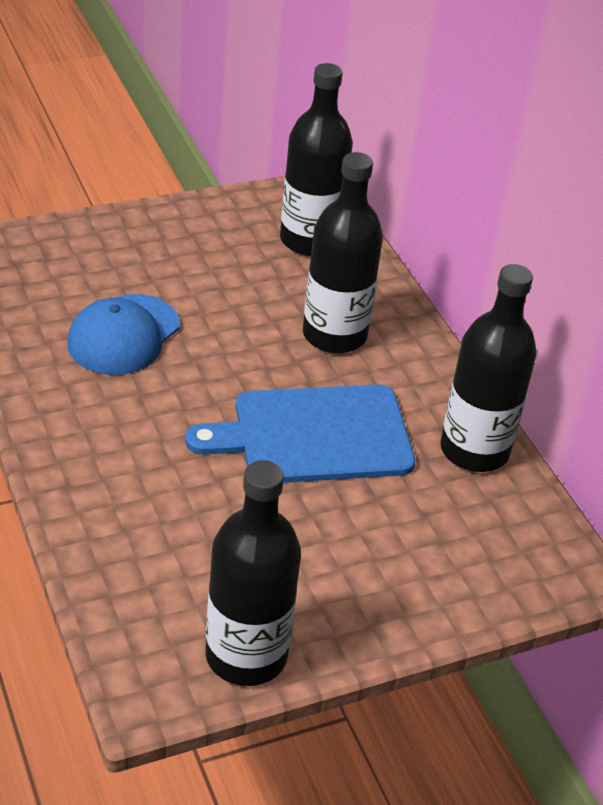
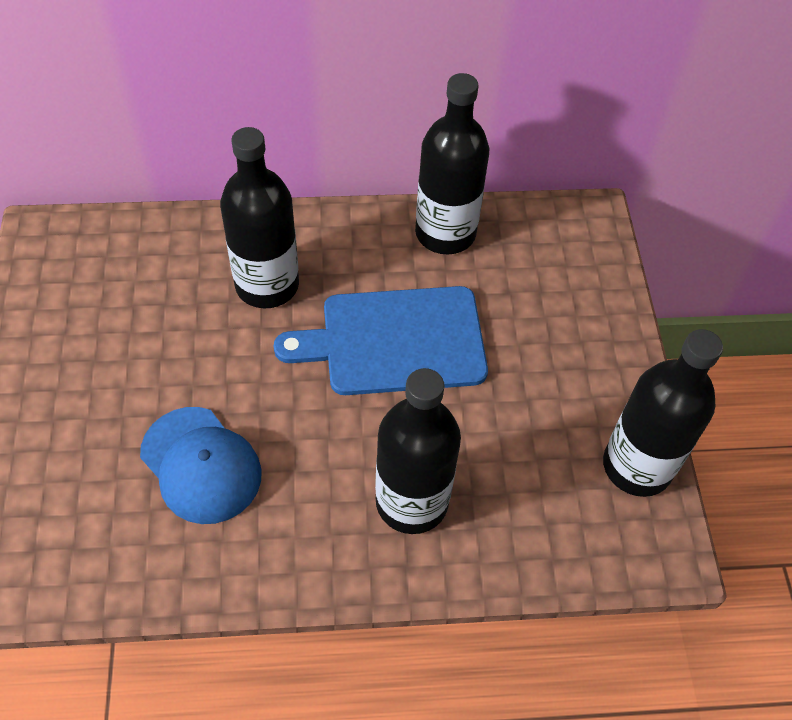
camera: 70 degrees left, 15 degrees up
blue cutting board [185,384,415,483] -> blue cutting board turned 75 degrees clockwise [274,286,488,395]
black bottle [280,63,353,256] -> black bottle moved to [375,368,461,534]

